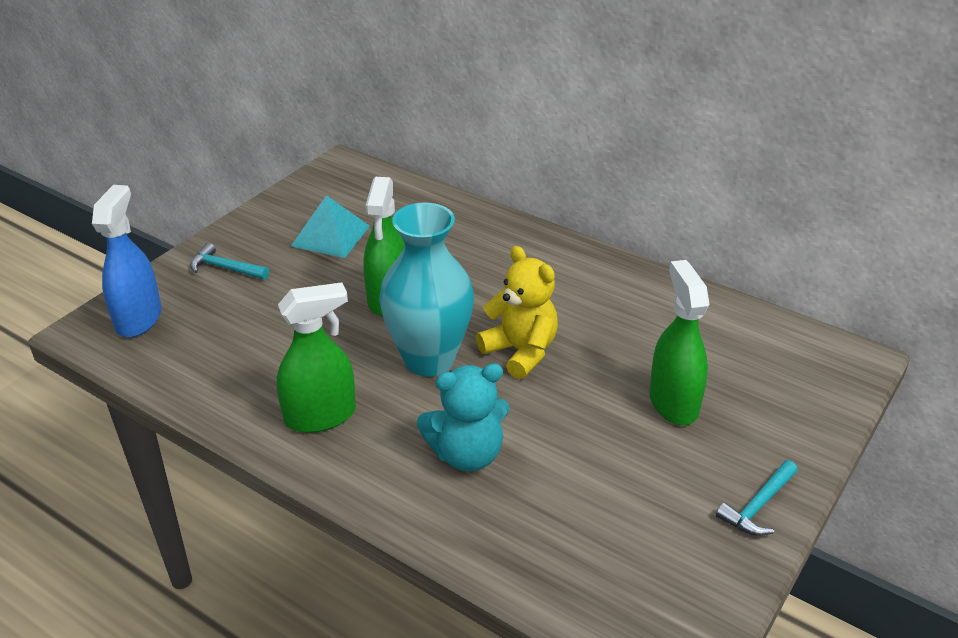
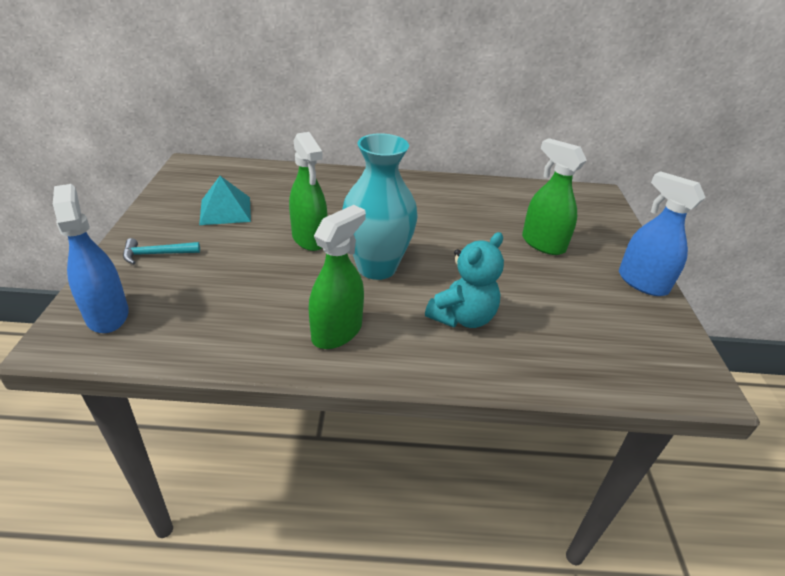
camera: 35 degrees left, 0 degrees up
yellow teddy bear [476,246,558,379] -> none
turquoise hammer [716,460,798,536] -> blue spray bottle [619,171,706,296]

